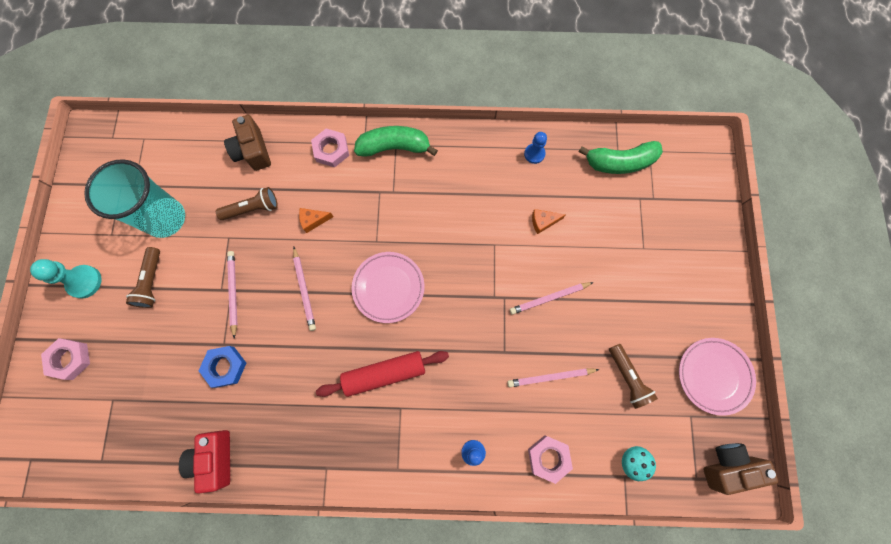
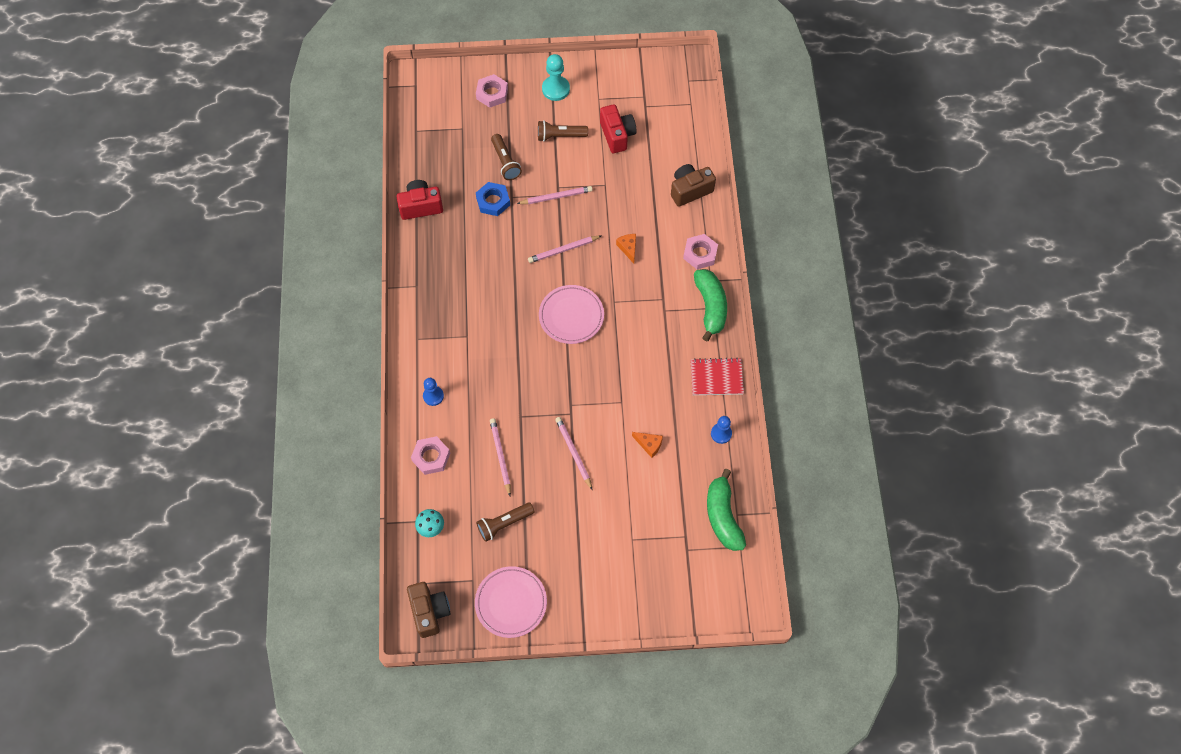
camera: 85 degrees right, 10 degrees down
turquoise cup [84,159,185,238] -> red camera [600,104,637,153]
brown flashlight [216,187,278,220] -> brown flashlight moved to [491,134,522,180]
red rolling pin [316,351,449,397] -> none
orange cheese [532,209,566,234] -> orange cheese turned 135 degrees clockwise [632,432,663,458]
none -> red notebook [690,358,744,395]

